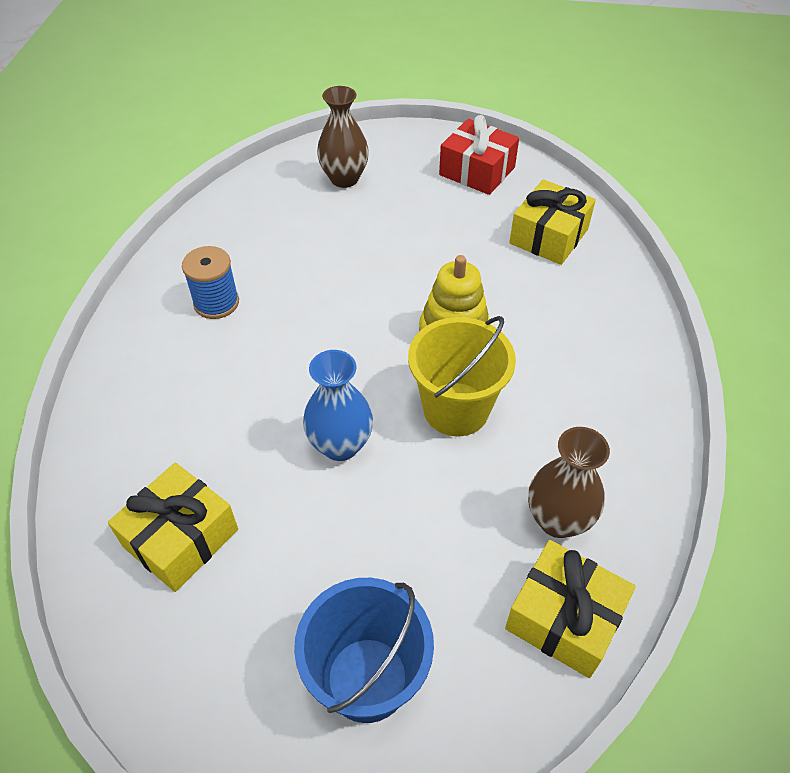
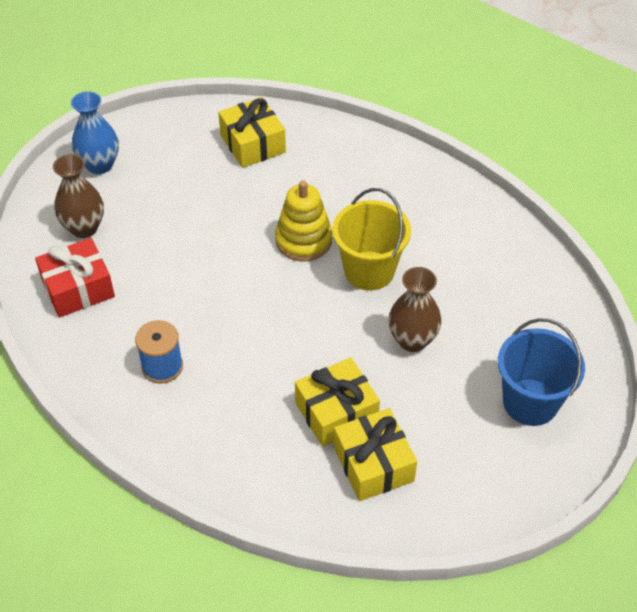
camera: 60 degrees left, 0 degrees up
blue vase [303,350,373,461] -> blue vase moved to [71,91,119,174]
red gift [439,115,519,195] -> red gift moved to [35,238,115,317]
yellow gift [505,540,636,678] -> yellow gift moved to [295,357,380,447]
brown vase [528,427,610,538] -> brown vase moved to [388,267,442,352]

